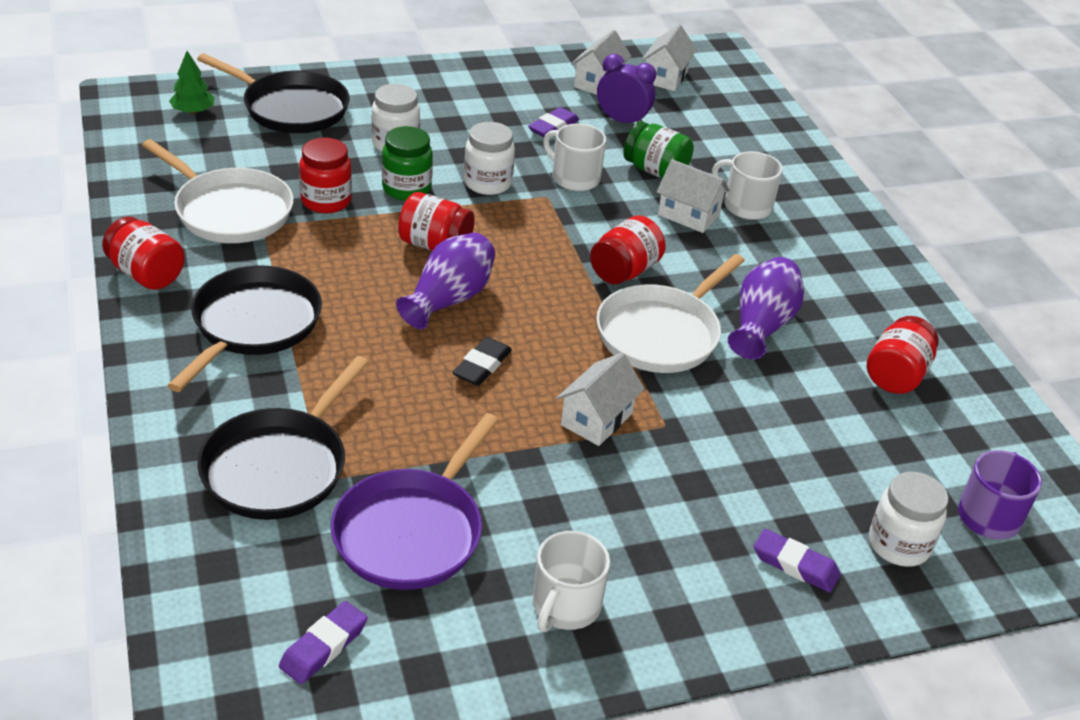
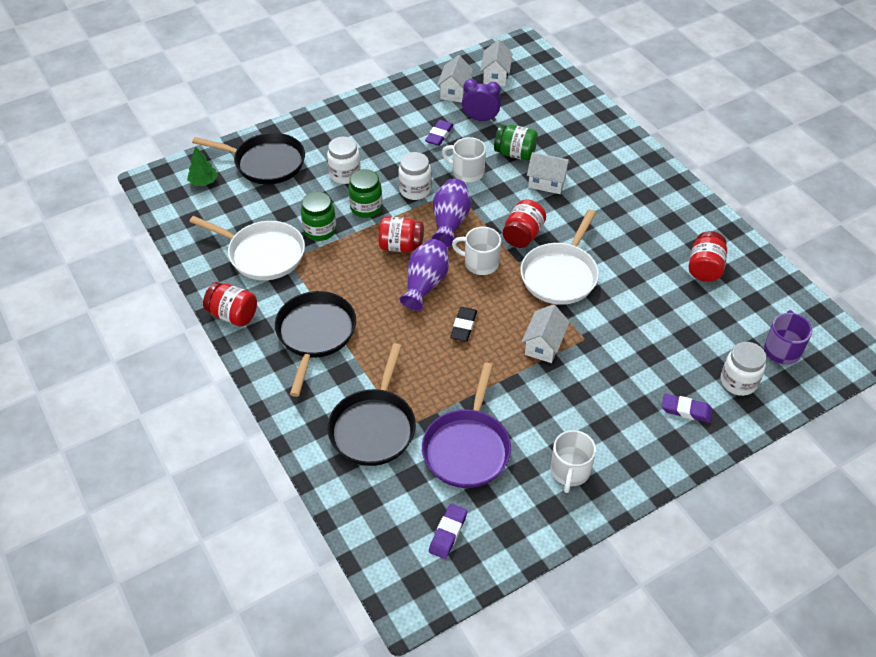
camera: 10 degrees left, 10 degrees up
red jar [299,138,352,213] -> green jar [301,192,336,241]
white mug [712,151,783,220] -> white mug moved to [452,227,501,275]
purple vase [728,257,804,359] -> purple vase moved to [432,179,471,247]

